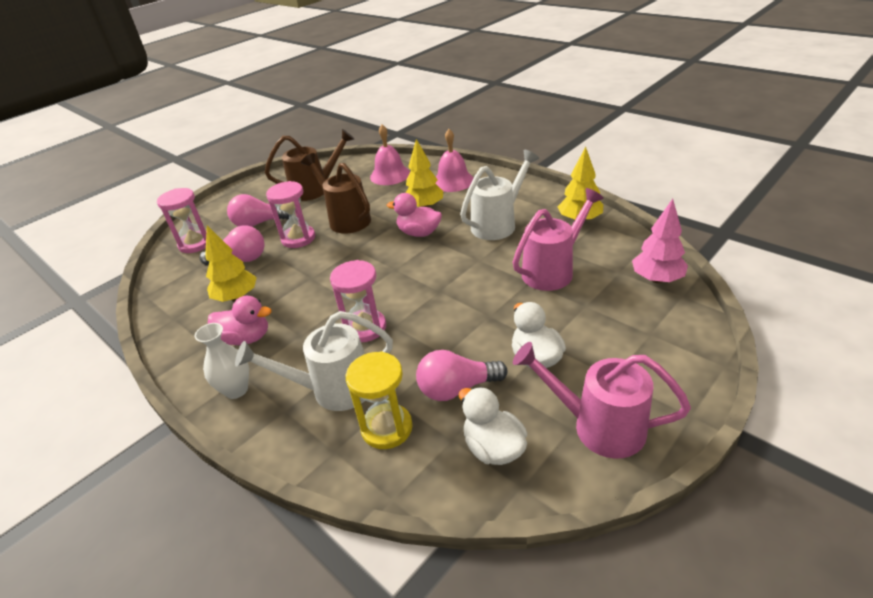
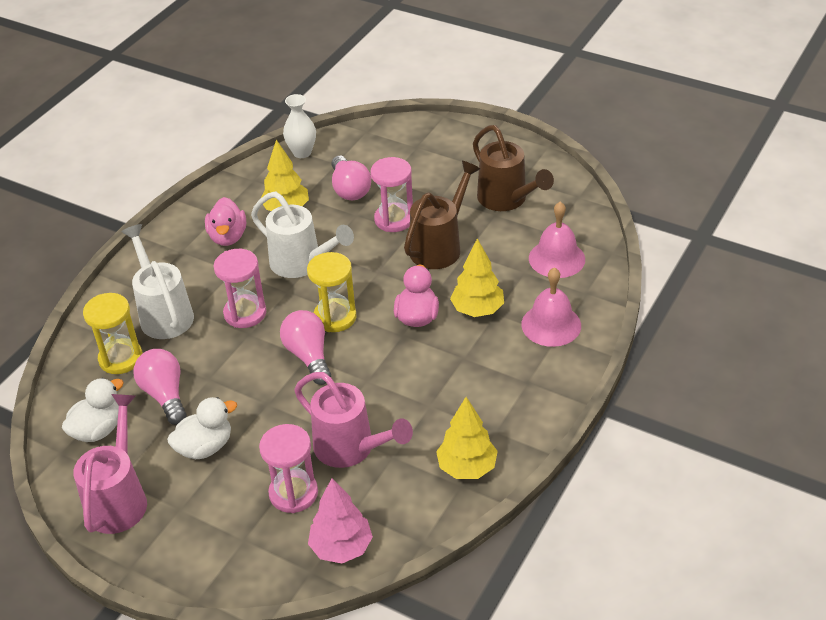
camera: 75 degrees right, 5 degrees up
pink hourglass [157,188,206,253] -> pink hourglass moved to [259,424,318,513]
white vase [195,323,249,399] -> white vase moved to [283,94,316,158]
pink light bulb [227,194,289,227] -> pink light bulb moved to [280,310,331,385]
white watering can [460,150,539,240] -> white watering can moved to [251,192,354,278]
none -> yellow hourglass [307,252,357,332]

